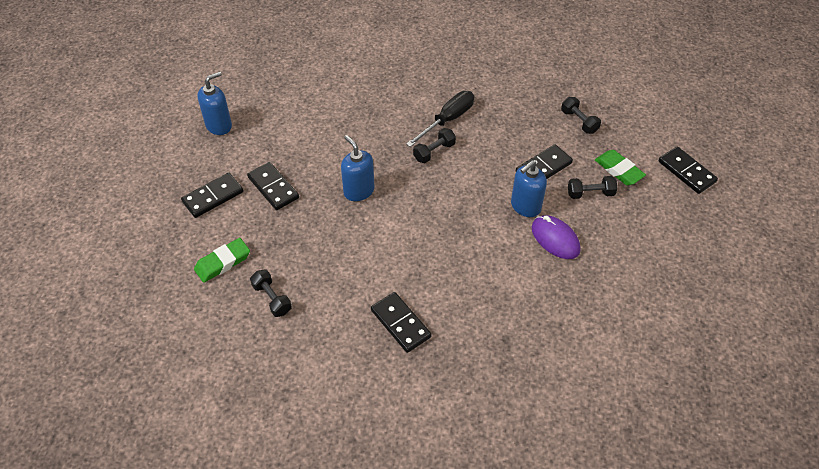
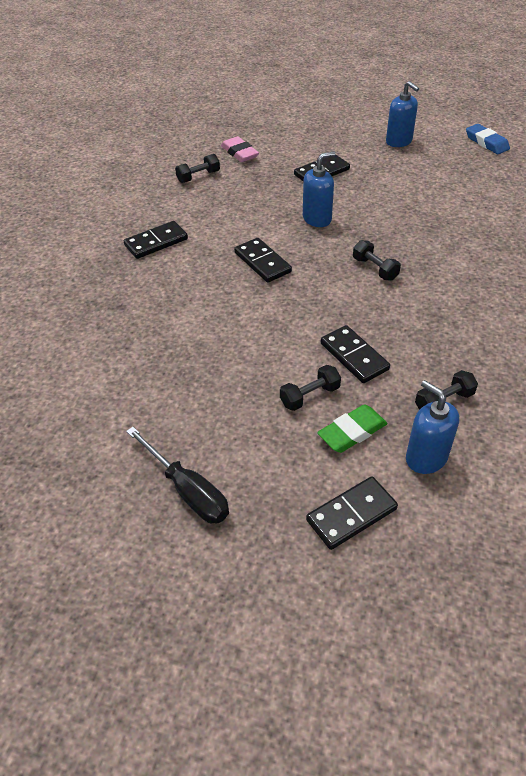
camera: 95 degrees right, 5 degrees down
black domino [181,173,243,218] -> black domino moved to [234,238,292,283]
green eraser [194,238,250,283] -> pink eraser [221,136,259,162]
black screwdriver [406,91,474,147] -> black screwdriver moved to [126,427,229,523]
blue soap dispenser [511,160,547,217] -> blue soap dispenser moved to [406,380,459,474]
purple mouse [532,215,581,259] -> none
black dumbbell [568,176,617,199] -> black dumbbell turned 60 degrees clockwise [280,365,341,411]
none -> blue eraser [466,124,510,154]

